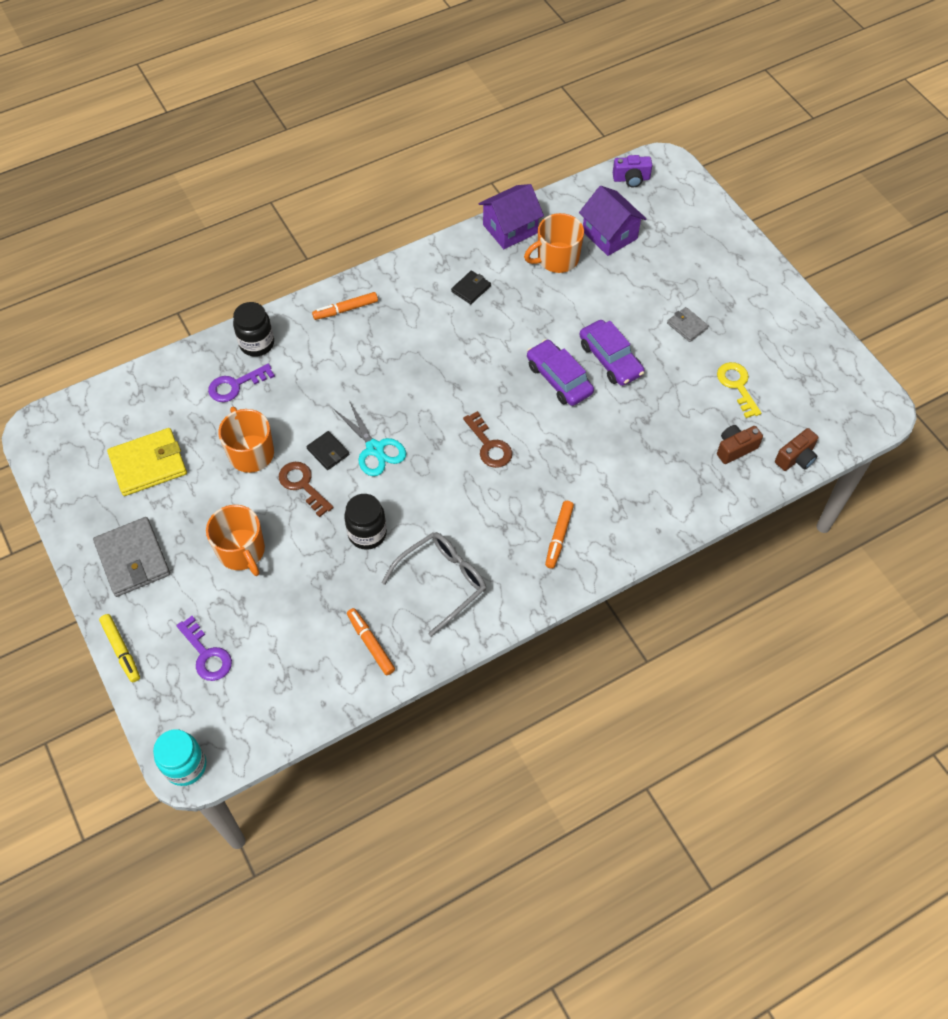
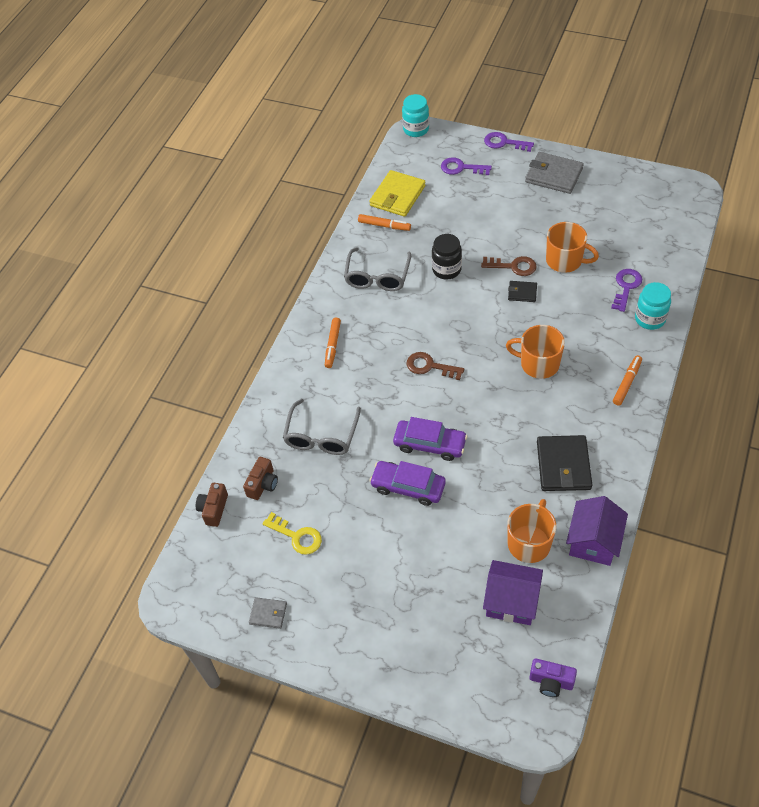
camera: 145 degrees right, 5 degrees down
yellow marker [99,614,140,682] -> purple key [484,132,534,152]
yellow wallet [107,428,187,496] -> yellow wallet moved to [369,170,425,217]
orange mug [206,505,265,576] -> orange mug moved to [506,325,565,379]
black jar [233,302,274,357] -> turquoise jar [635,282,671,330]
turquoise scissors [334,400,406,476] -> none
black wallet [451,270,491,304] -> black wallet [537,435,592,491], size x1.91
orange marker [545,501,574,569] -> orange marker turned 150 degrees counterclockwise [325,318,341,368]
purple camera [613,155,652,187] -> purple camera turned 120 degrees counterclockwise [529,658,577,697]
grey wallet [667,307,709,342] -> grey wallet moved to [249,597,287,629]
none -> grey glasses [283,399,361,455]

